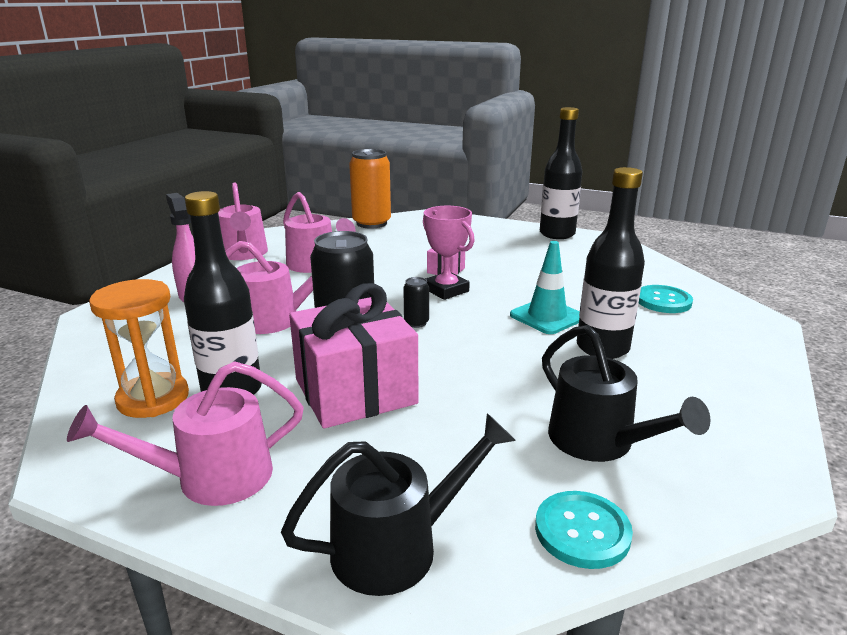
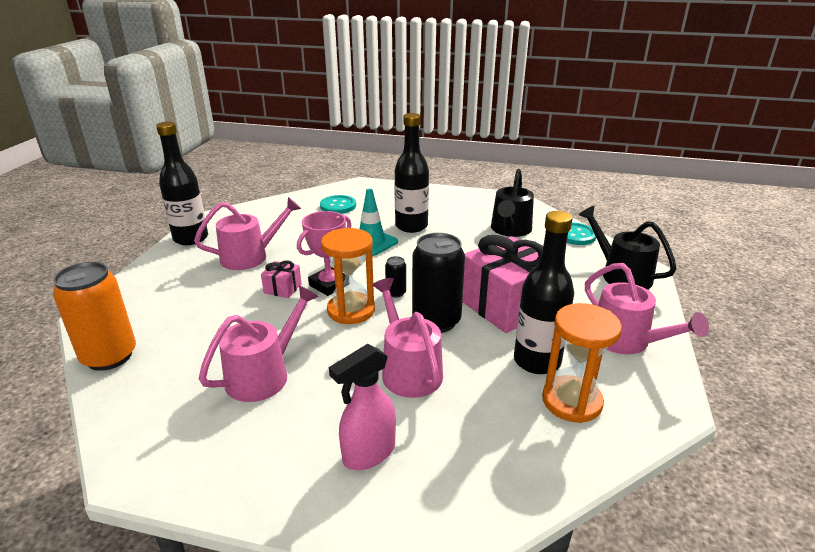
camera: 100 degrees left, 5 degrees up
pink watering can [218,182,268,260] -> pink watering can moved to [194,197,301,270]
black watering can [542,325,711,462] -> black watering can turned 150 degrees clockwise [491,169,534,237]
none -> orange hourglass [321,228,375,324]

